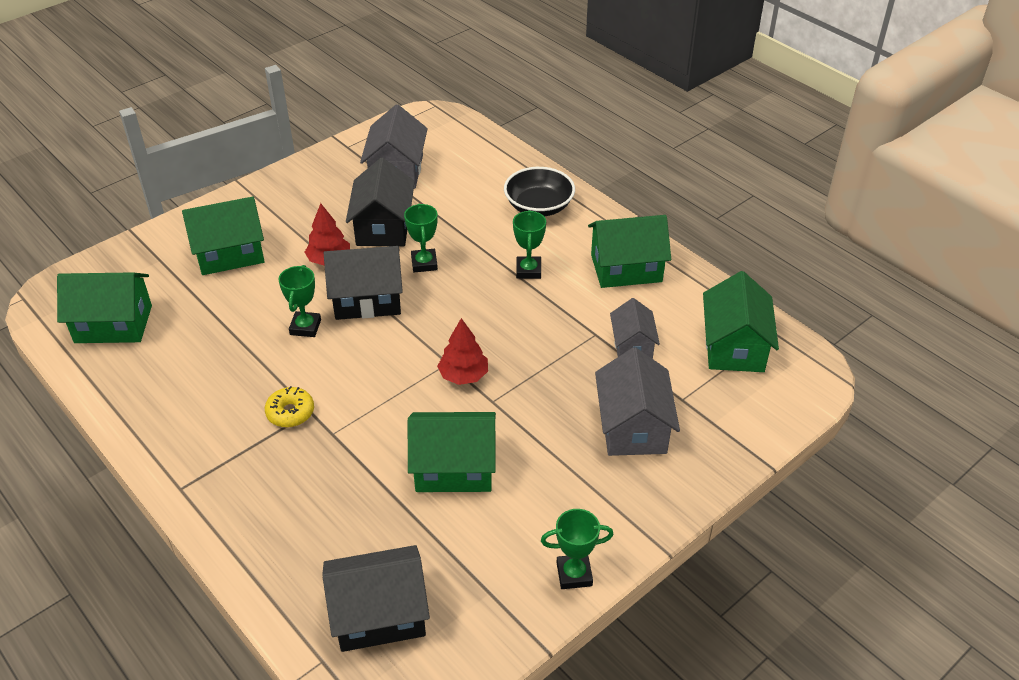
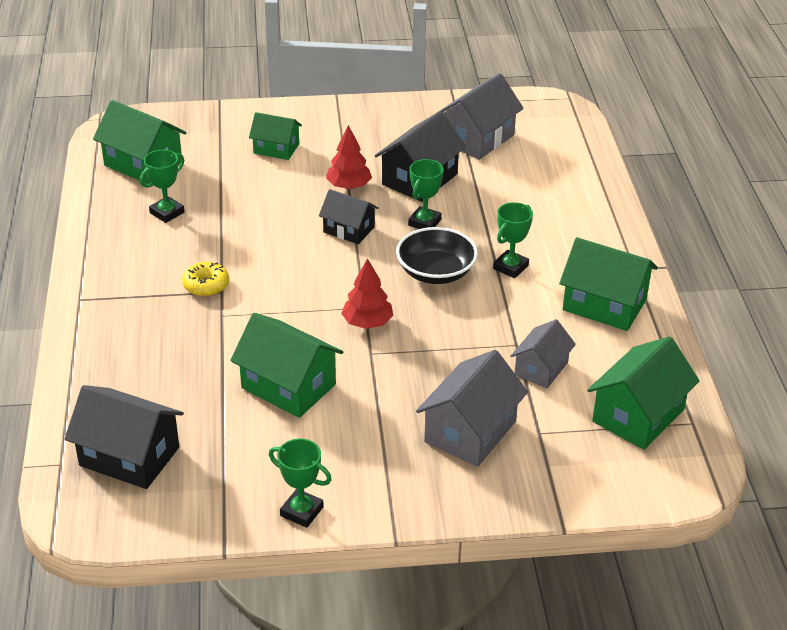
camera: 35 degrees right, 5 degrees down
green house [182,197,265,275] -> green house [249,112,302,160], size x0.63
green trophy [279,265,321,337] -> green trophy moved to [140,150,185,223]
black house [324,246,403,320] -> black house [319,189,379,244], size x0.63
black bowl [504,167,575,216] -> black bowl moved to [396,227,478,284]

